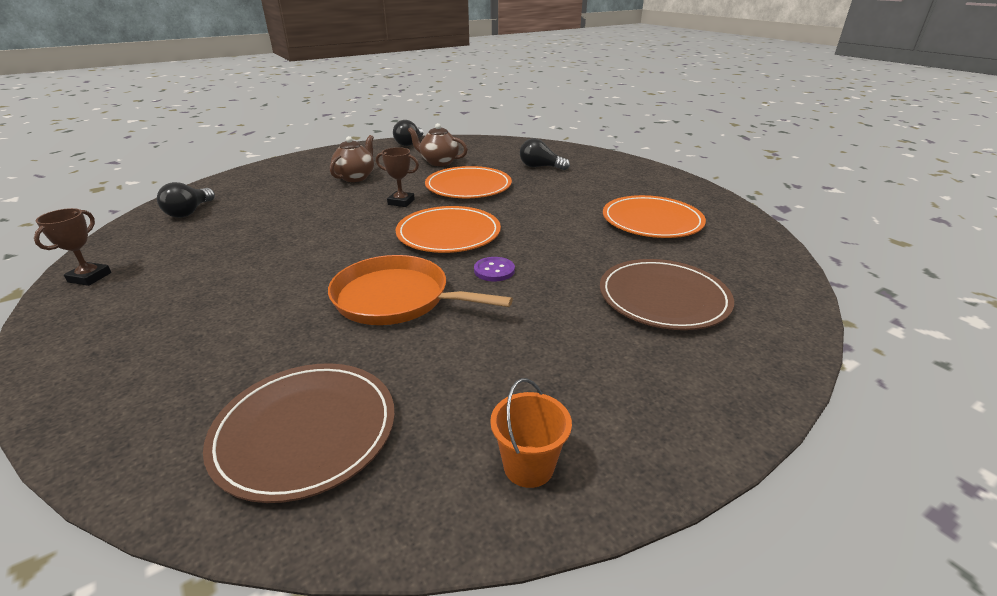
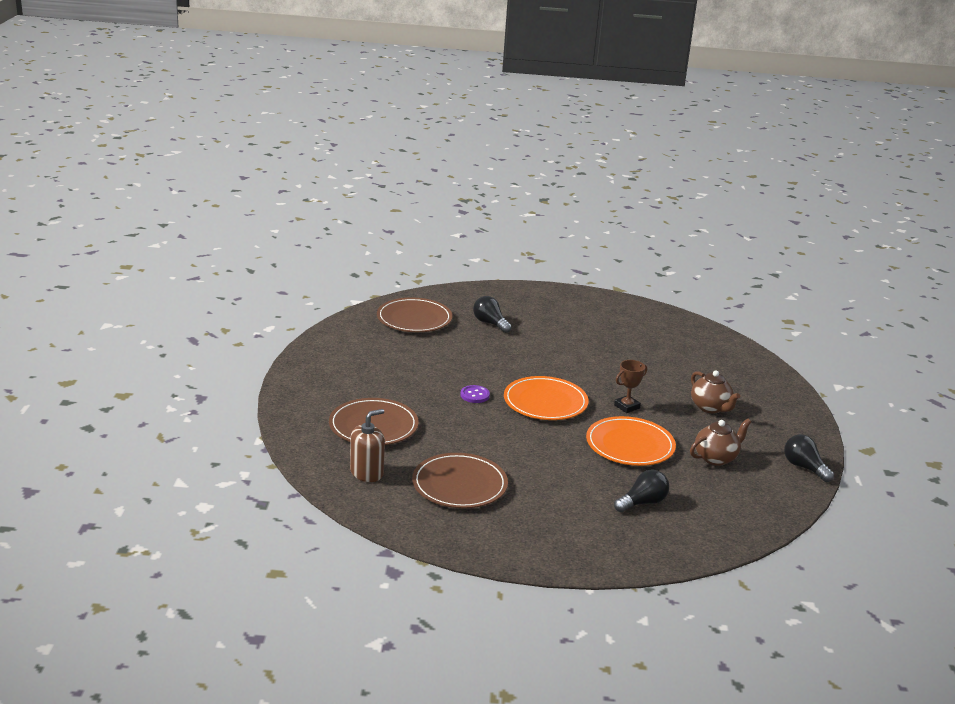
camera: 125 degrees right, 5 degrees down
brown trophy [34,208,111,286] -> none
black light bulb [157,182,215,218] -> black light bulb moved to [473,296,512,333]
orange pan [328,255,513,325] -> none
orange bucket [490,378,572,488] -> none
orange plate [603,195,706,238] -> brown plate [412,453,508,508]
none -> brown soap dispenser [350,409,385,482]

